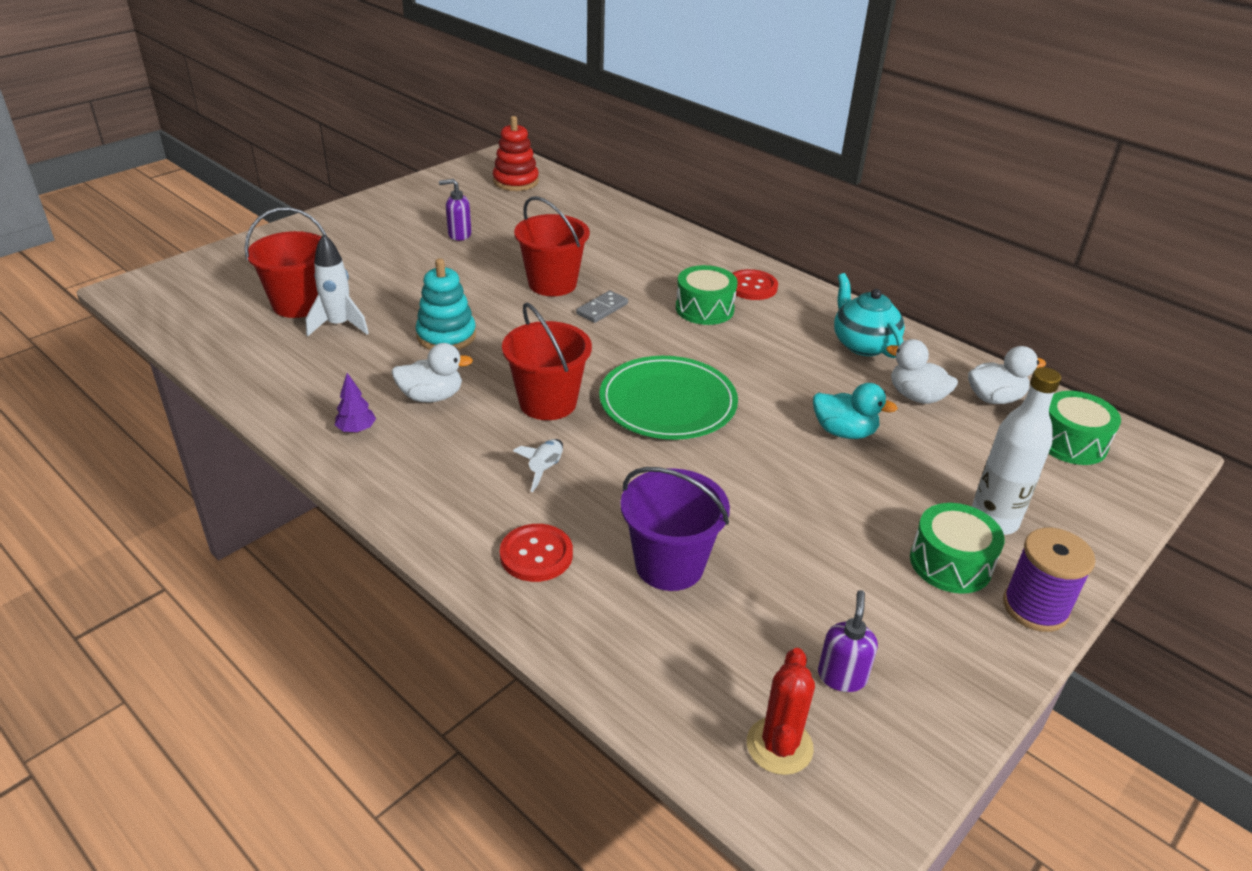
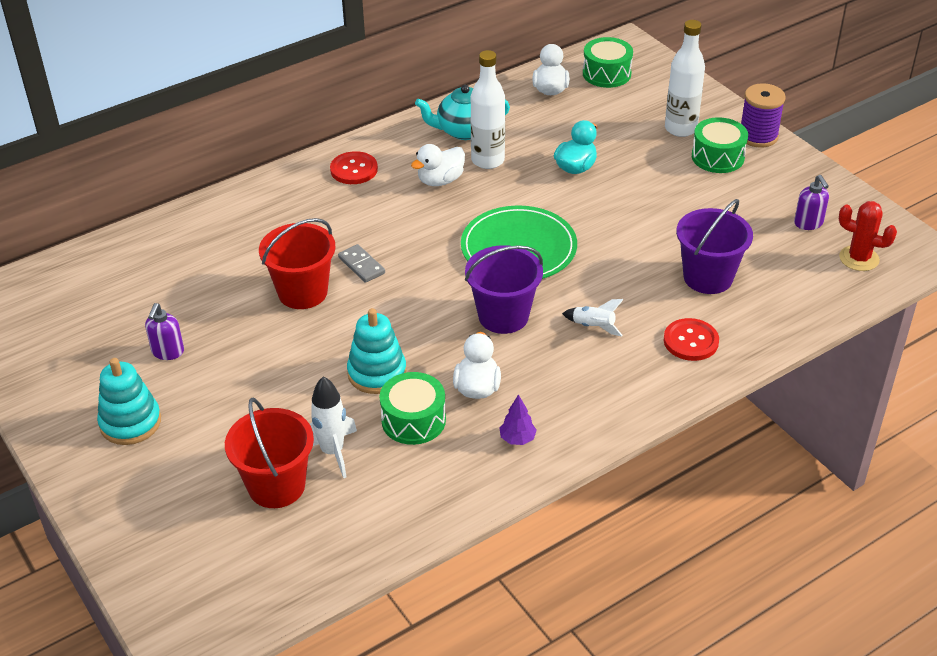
camera: 75 degrees left, 5 degrees up
red stacking toy [493,116,539,191] -> none
red bucket [502,303,592,420] -> purple bucket [465,245,543,334]
green drum [676,265,738,325] -> green drum moved to [380,372,446,445]
purple soap dispenser [818,590,878,692] -> purple soap dispenser turned 135 degrees counterclockwise [794,175,829,230]
white duck [886,339,958,404] -> white duck moved to [411,144,465,186]
none -> turquoise stacking toy [97,358,161,445]
none -> white bottle [471,50,505,169]

